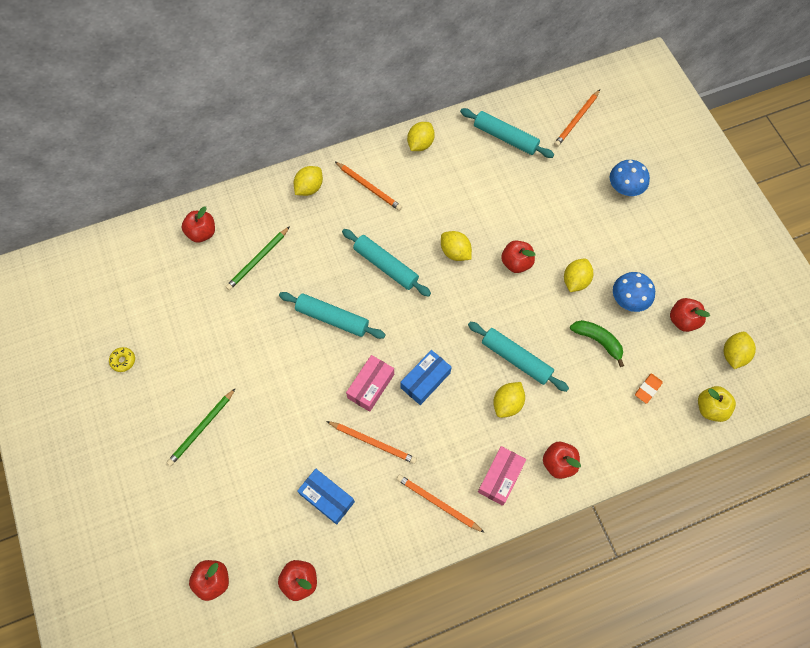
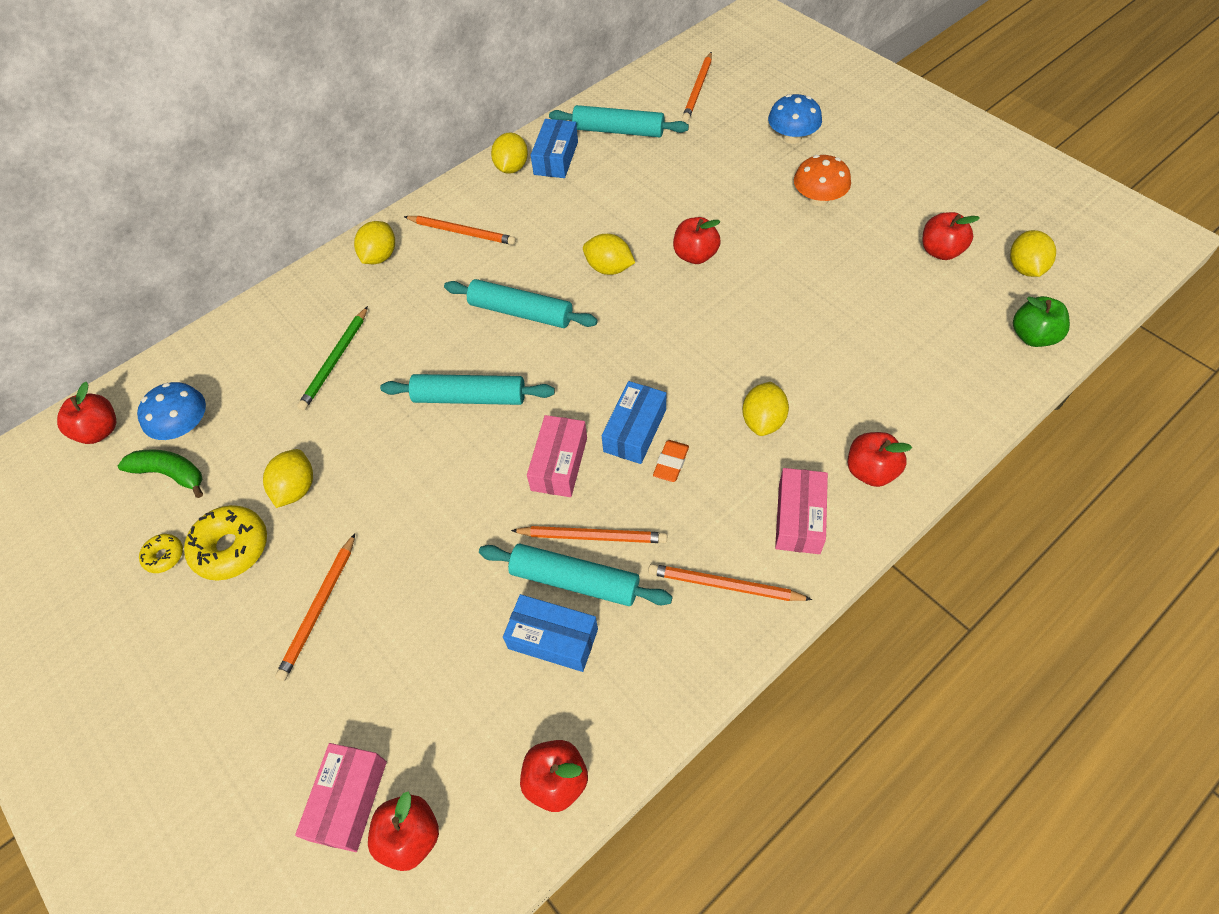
camera: 15 degrees left, 10 degrees down
green pencil [166,388,236,466] -> orange pencil [275,533,355,681]
red apple [182,206,215,243] -> red apple moved to [57,382,116,444]
turquoise rolling pin [468,322,569,392] -> turquoise rolling pin moved to [479,544,672,606]
yellow lemon [564,259,593,292] -> yellow lemon moved to [263,449,313,508]
green banana [570,320,624,367] -> green banana moved to [118,449,203,498]
blue mushroom [613,272,655,312] -> blue mushroom moved to [137,382,206,440]
orange eraser [635,373,663,404] -> orange eraser moved to [653,440,689,482]
yellow apple [698,386,736,422] -> green apple [1013,296,1070,347]
none -> yellow donut [184,505,267,581]
none -> pink box [295,743,387,852]
none -> blue box [531,119,578,178]
none -> orange mushroom [794,155,851,206]

